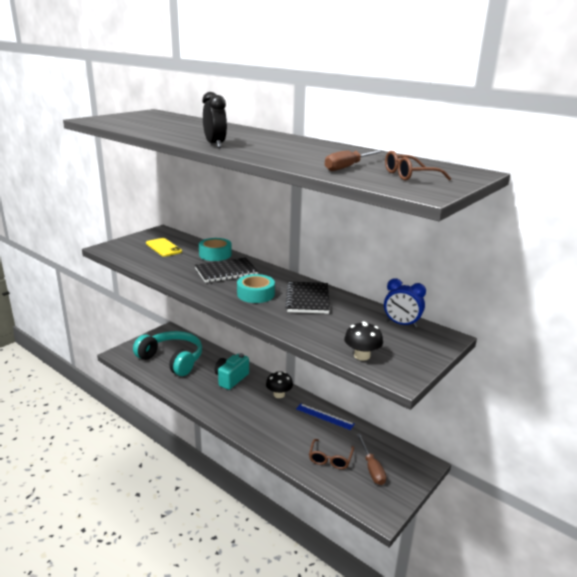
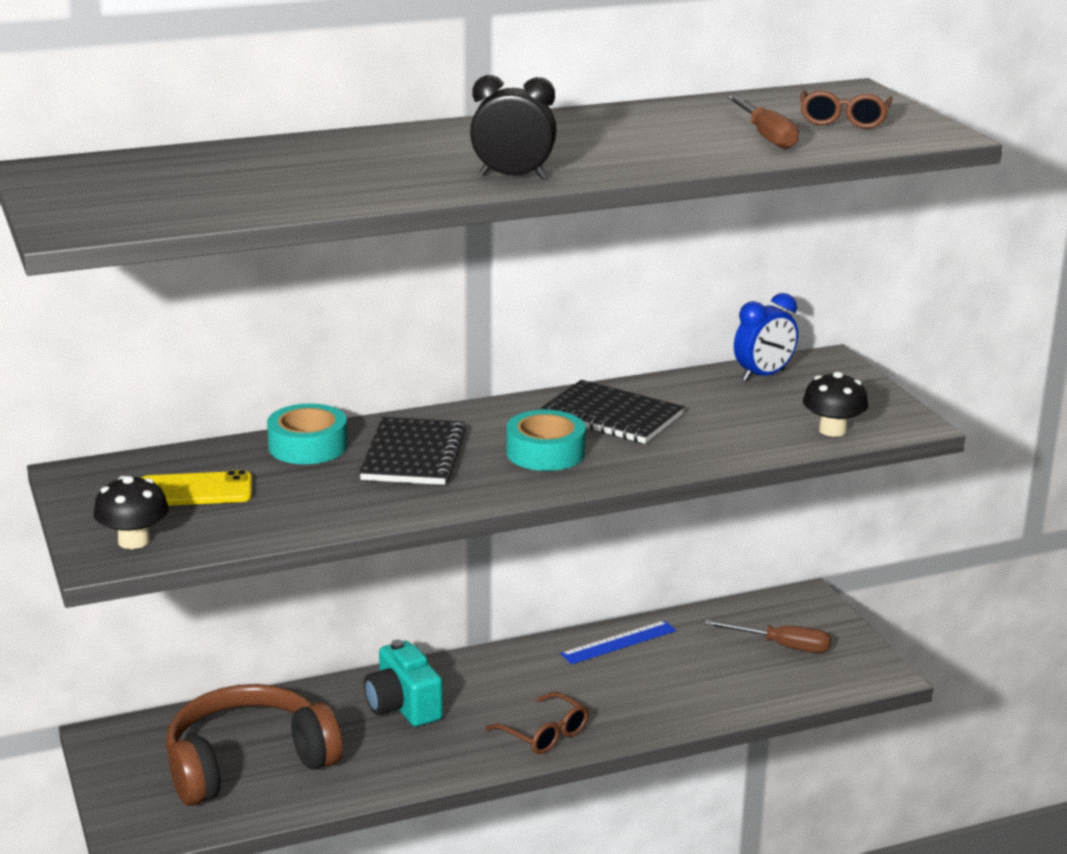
camera: 60 degrees left, 0 degrees up
turquoise headphones [133,331,202,376] -> brown headphones [166,684,343,806]
black mushroom [266,371,293,398] -> black mushroom moved to [94,476,169,549]
brown glasses [309,439,354,469] -> brown glasses moved to [486,692,589,754]

